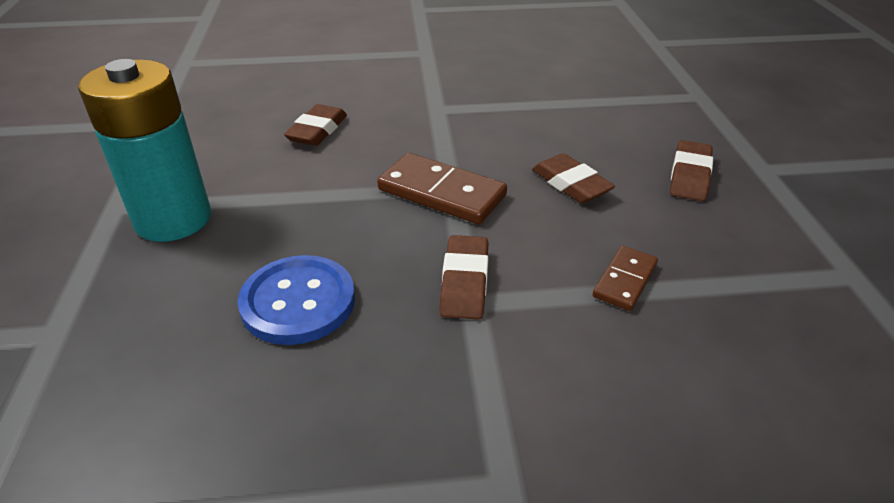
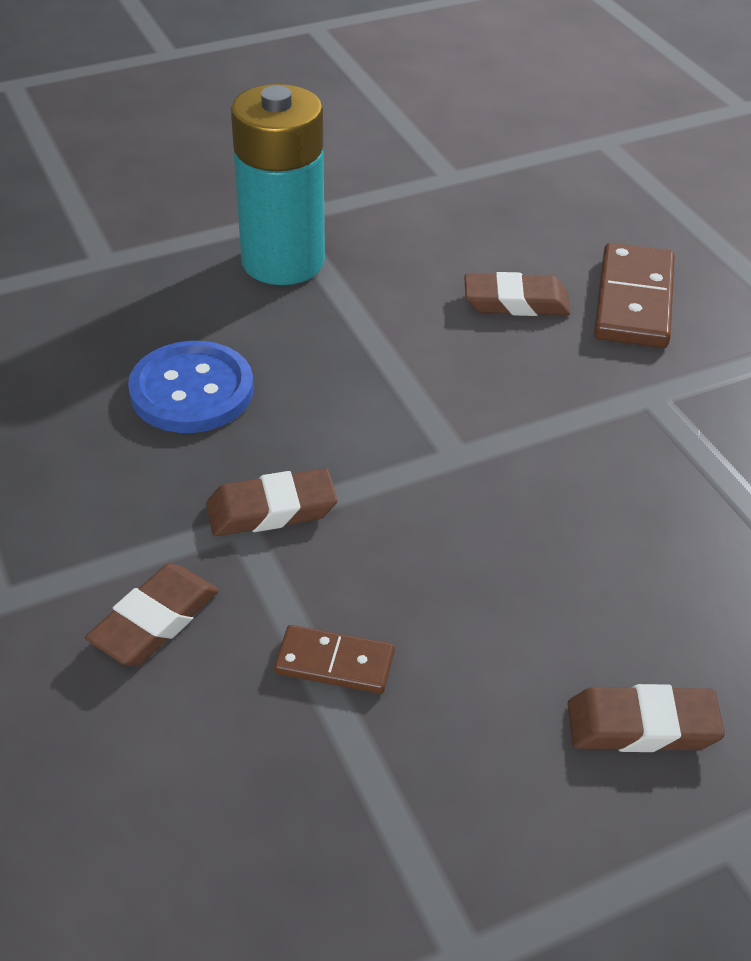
camera: 70 degrees right, 5 degrees up
brown domino [377,153,507,224] -> brown domino moved to [594,243,675,348]
brown eraser [532,153,615,203] -> brown eraser moved to [85,564,219,666]

